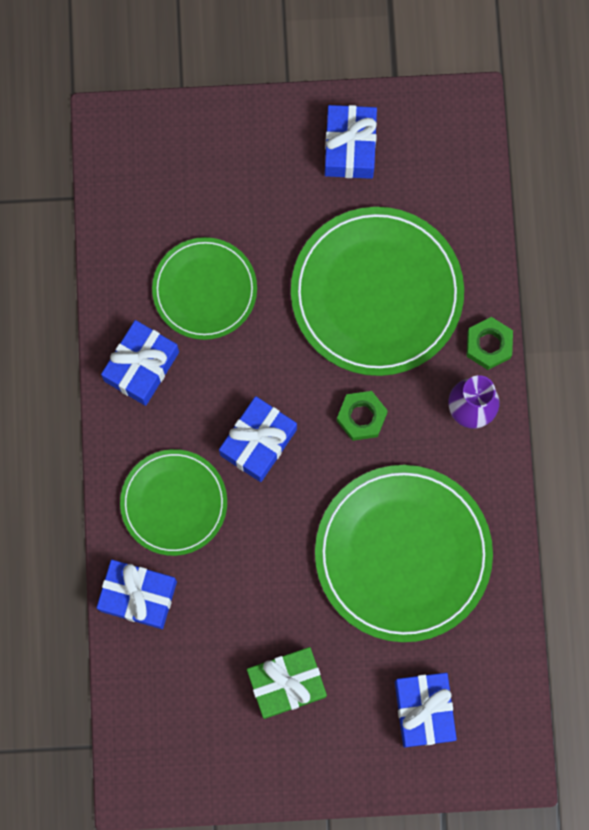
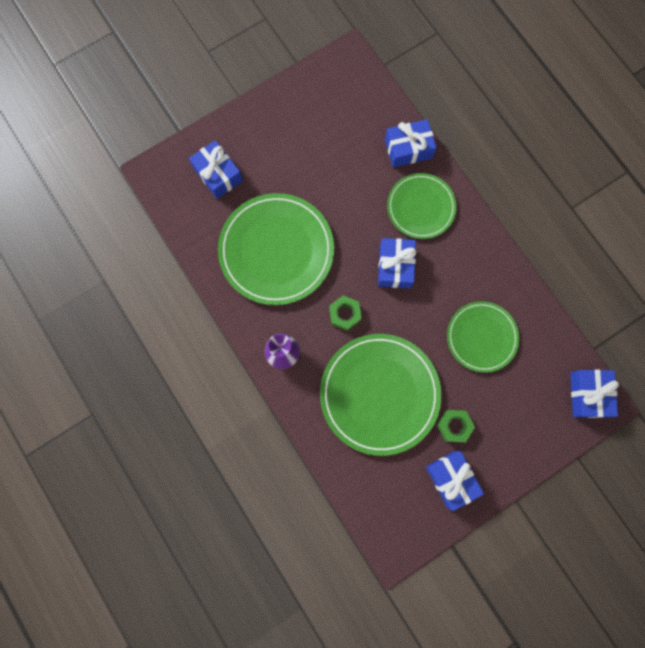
camera: 150 degrees right, 0 degrees up
blue gift [101,320,179,406] -> blue gift moved to [570,370,619,418]
green gift [247,647,327,719] -> none
green nut [466,317,513,370] -> green nut moved to [437,410,475,442]

